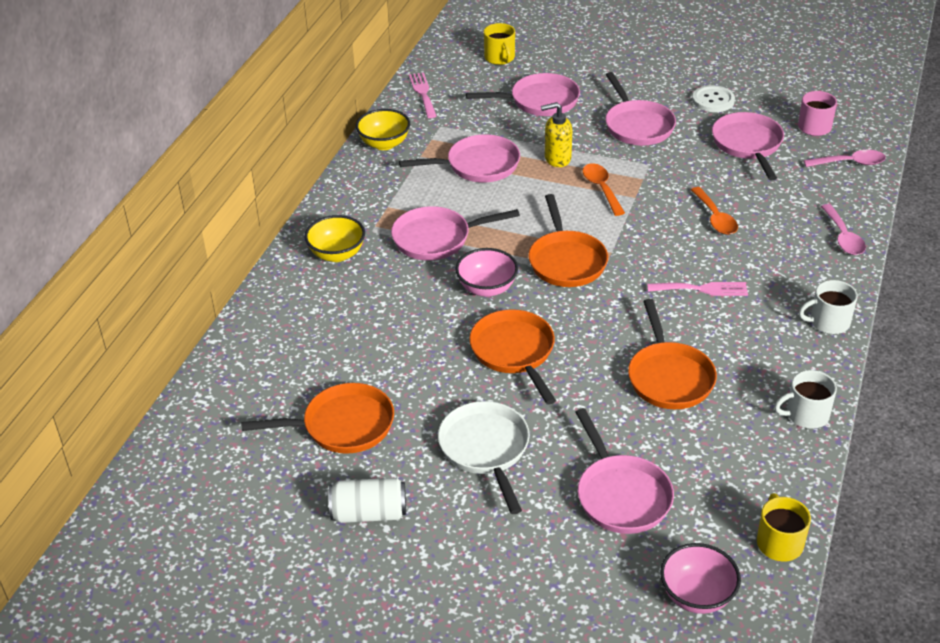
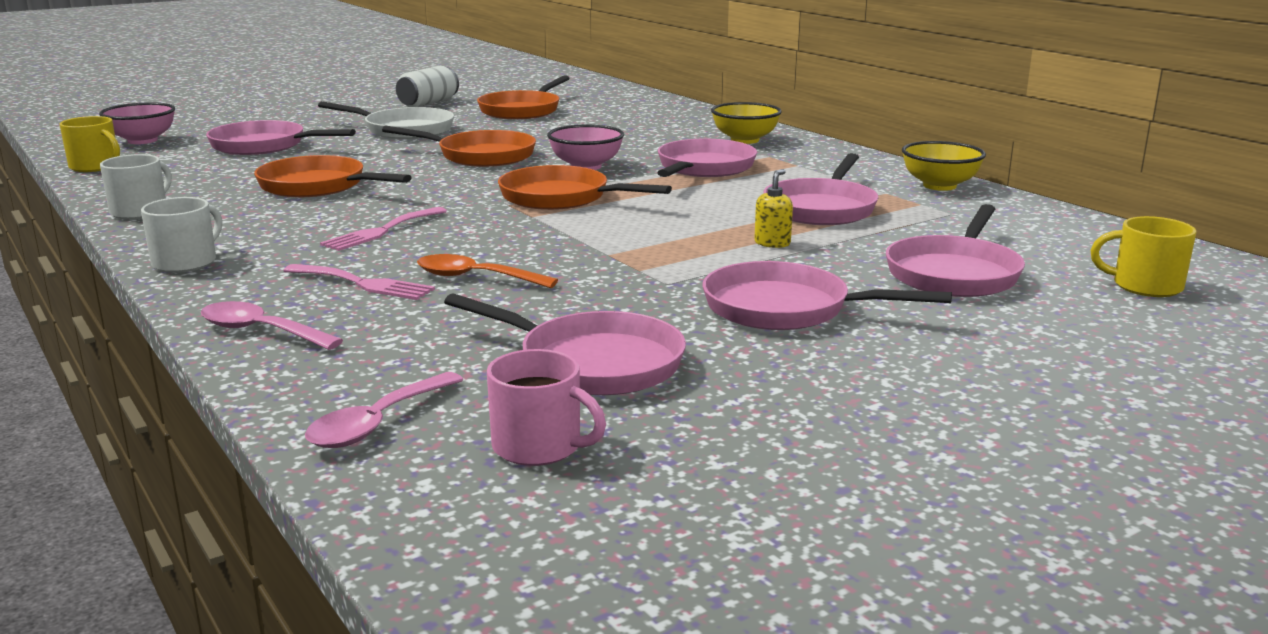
camera: 125 degrees right, 20 degrees down
pink fork [409,72,437,118] -> pink fork moved to [283,264,435,300]
yellow soap dispenser [541,102,572,167] -> yellow soap dispenser [754,169,793,248], size x0.65
orange spoon [583,163,625,216] -> none
white button [692,85,735,112] -> none

